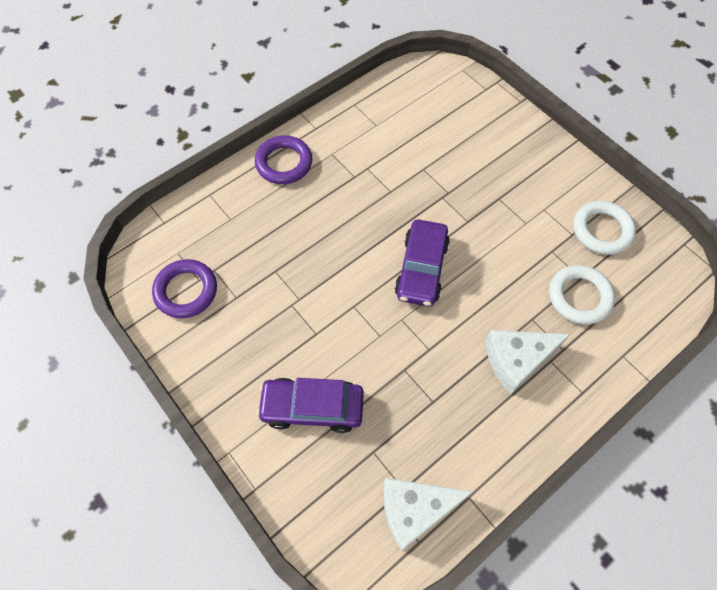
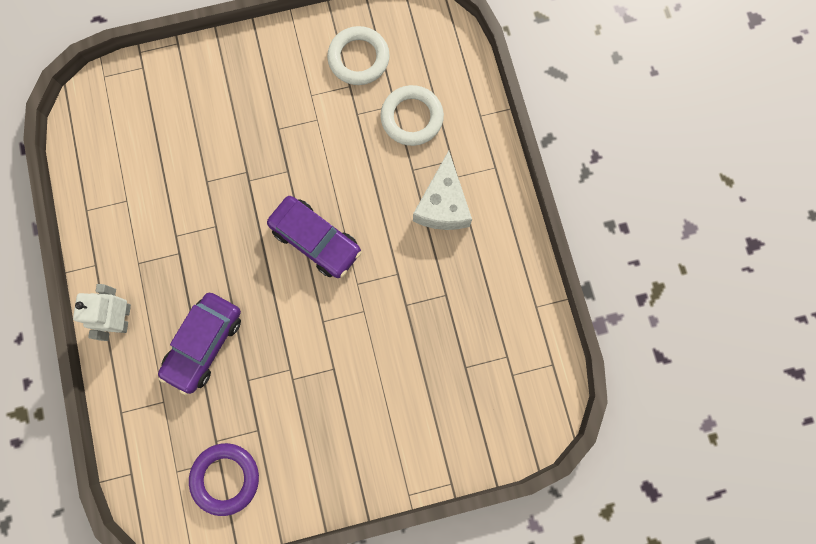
camera: 65 degrees left, 15 degrees up
purple ring [255,135,312,184] -> white robot [73,284,131,341]
purple car [257,378,364,433] -> purple car moved to [158,293,241,395]
white cheese [383,478,473,551] -> none

